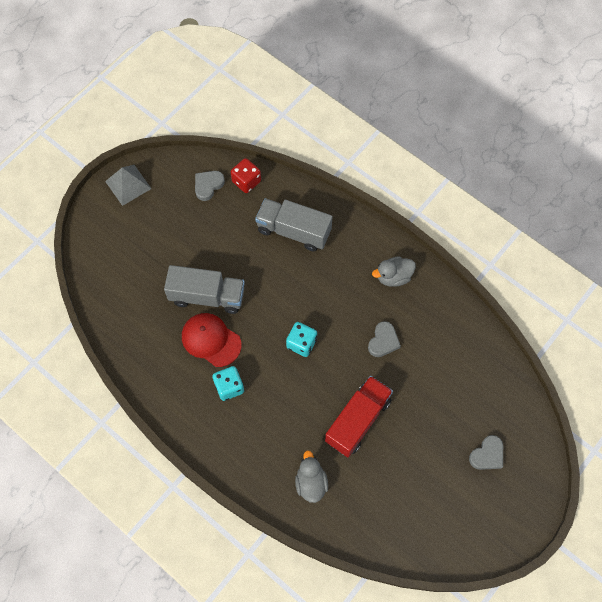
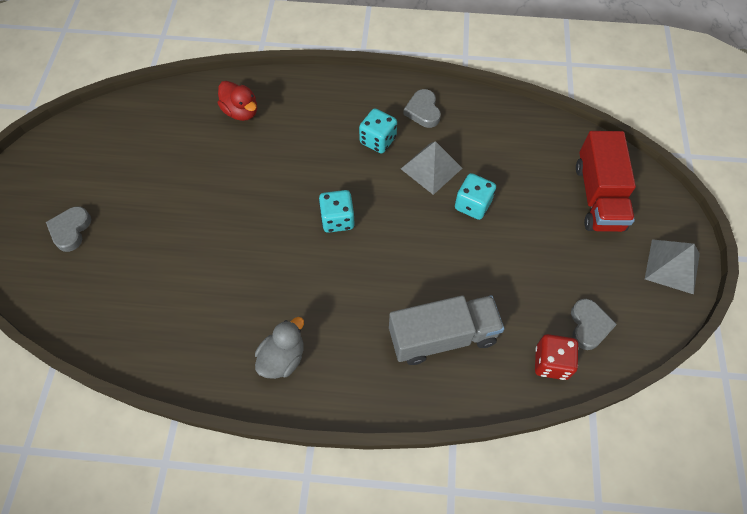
camera: 145 degrees right, 5 degrees down
grey truck [164,265,245,314] -> turquoise dice [455,173,496,220]
red cap [182,313,242,367] -> grey pyramid [401,141,462,195]
grey duck [295,450,328,503] -> red duck [217,81,257,121]
red truck [325,376,393,457] -> red truck moved to [576,131,636,232]
grey heart [368,321,401,357] -> grey heart moved to [403,89,441,128]

